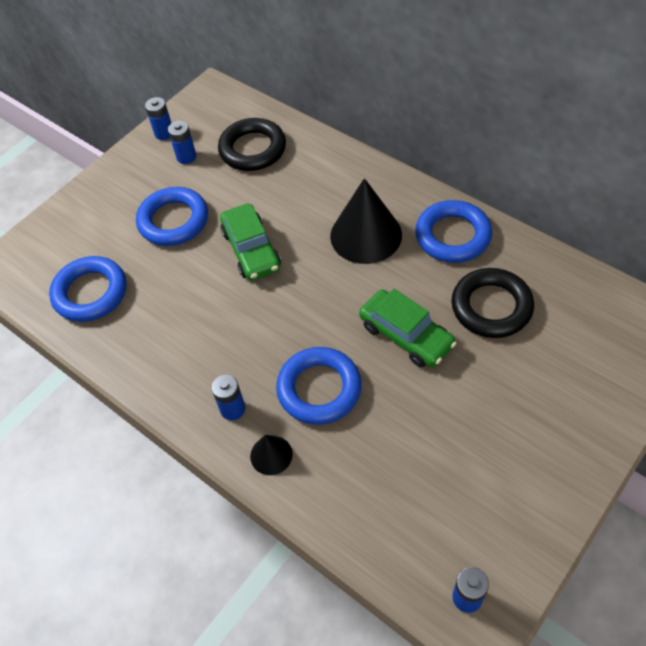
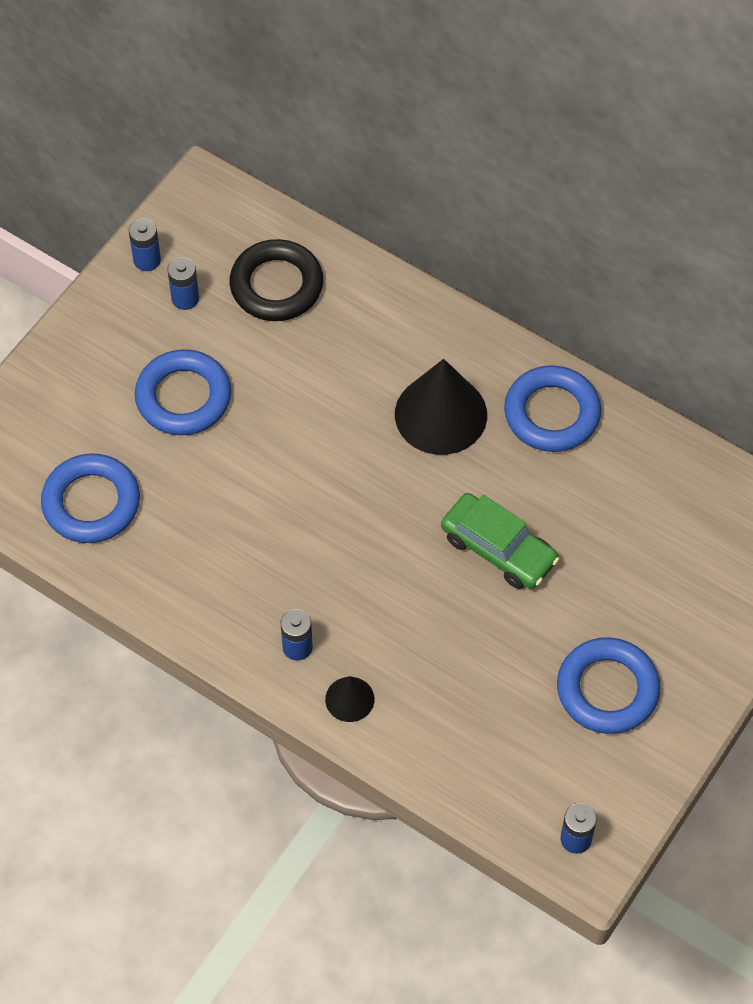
camera: 10 degrees left, 5 degrees up
green car [220,204,281,281] -> none
blue ring [276,347,362,425] -> blue ring moved to [557,637,660,734]
black ring [451,268,534,338] -> none

